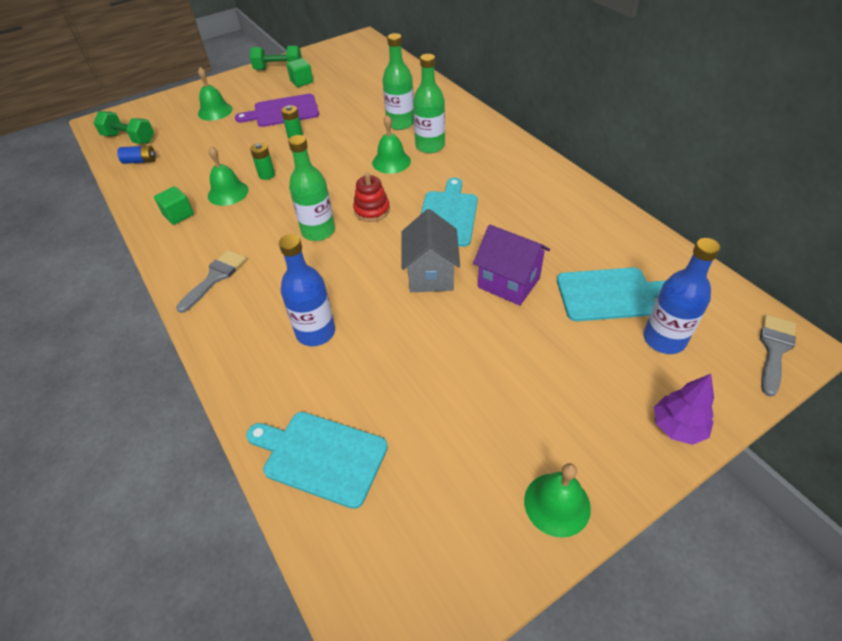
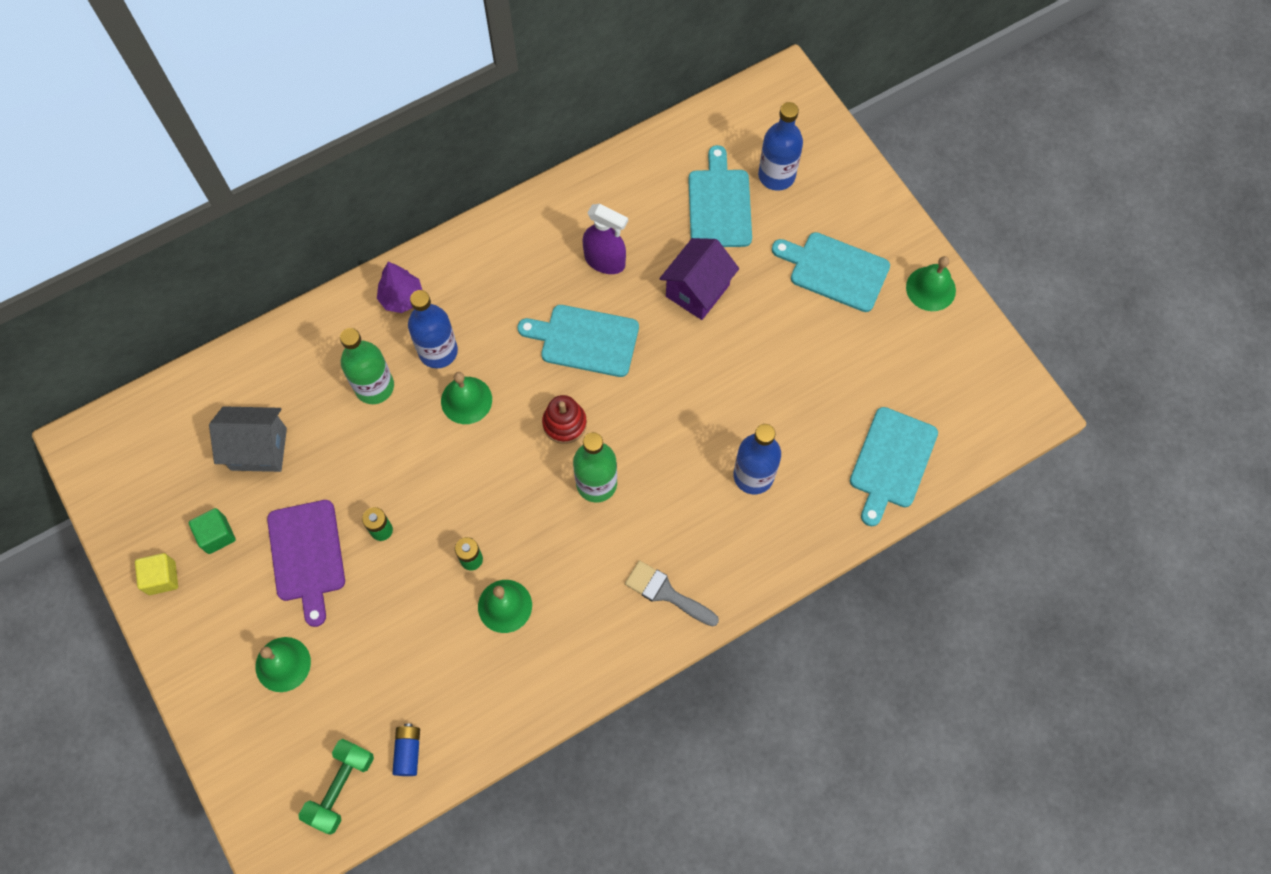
camera: 90 degrees left, 20 degrees up
green cube [154,186,194,225] -> none
green dumbbell [250,46,302,70] -> yellow cube [135,553,178,595]
grey house [401,209,460,292] -> grey house moved to [209,406,287,472]
green bottle [413,54,445,153] -> blue bottle [408,290,458,369]
purple tree [654,374,714,445] -> purple tree moved to [377,262,422,313]
grey brush [760,314,796,397] -> none
none -> purple spray bottle [583,204,628,274]
none -> turquoise cutting board [772,232,890,312]

